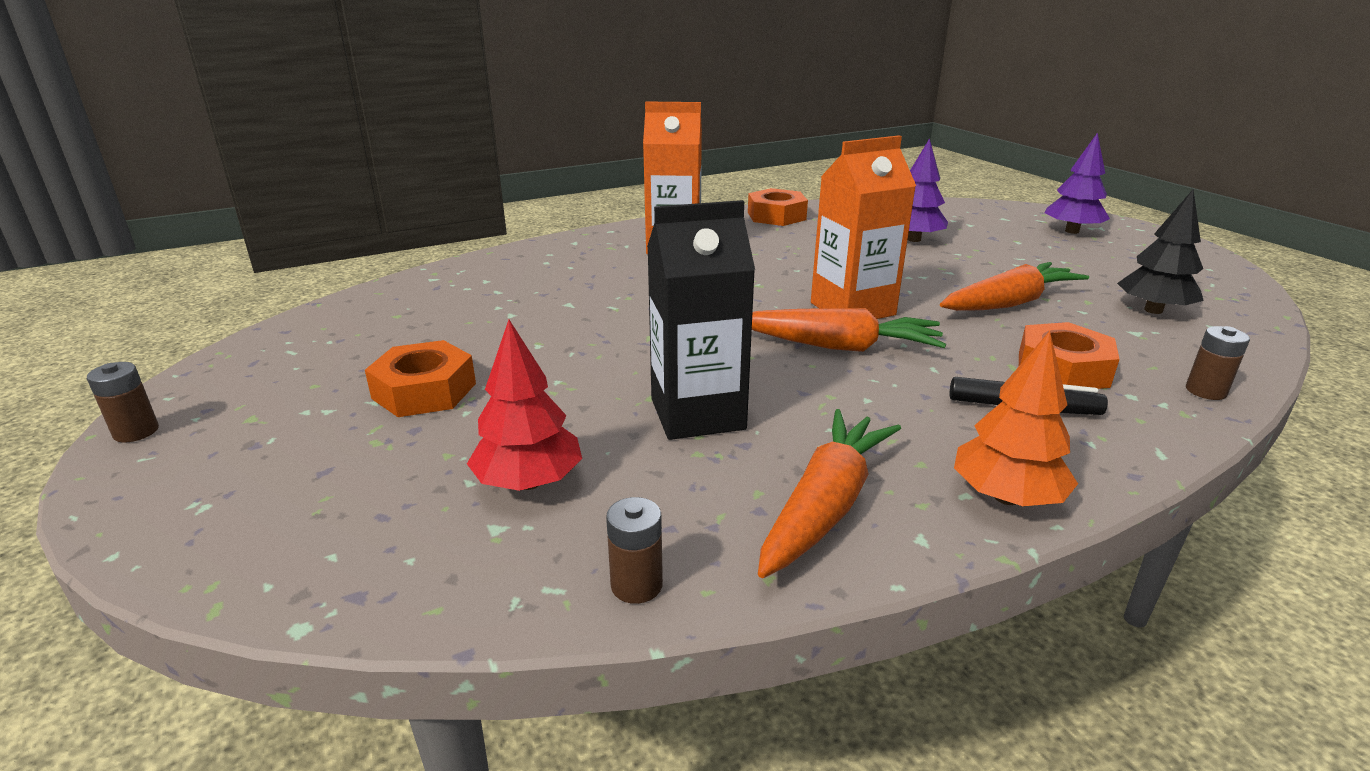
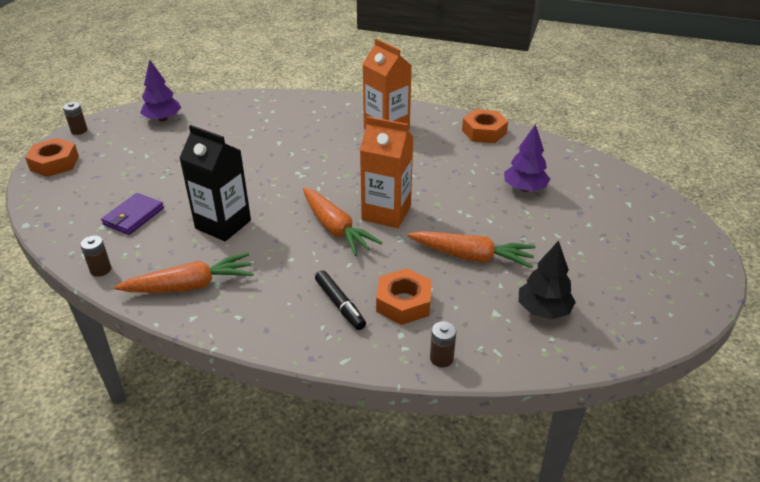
camera: 45 degrees right, 10 degrees up
orange nut [365,340,476,417] -> orange nut moved to [25,138,79,177]
red tree [467,320,582,491] -> purple wallet [101,193,164,235]
orange tree [954,331,1078,506] -> none
purple tree [1045,132,1110,234] -> purple tree moved to [140,59,181,122]

